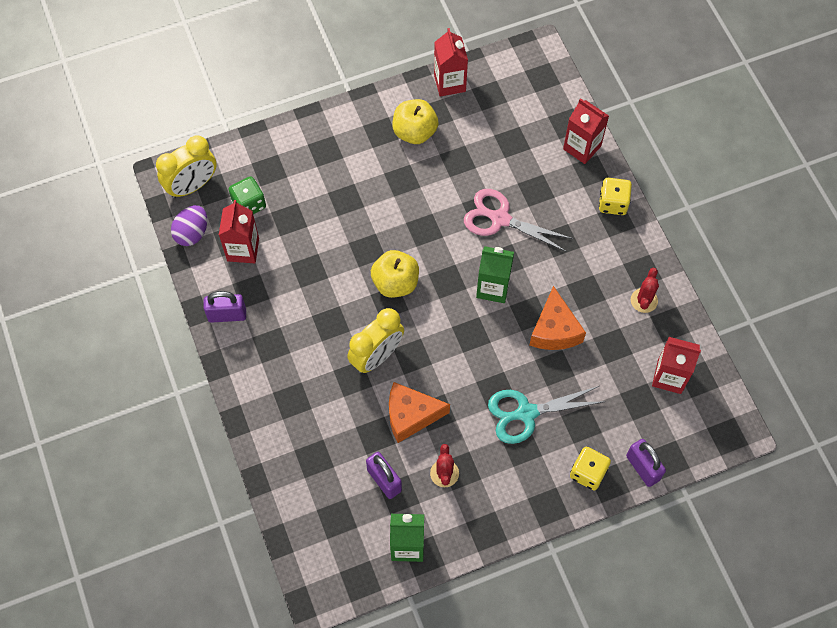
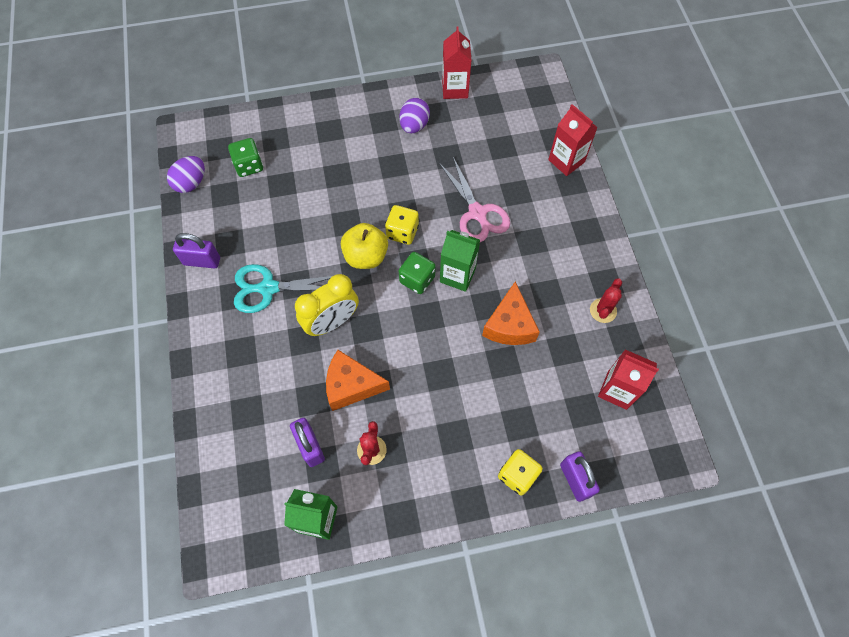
camera: 10 degrees right, 0 degrees up
yellow clock [156,135,217,198] -> none
red carton [219,200,259,263] -> none
yellow apple [393,99,438,144] -> purple egg [399,98,430,133]
pink scissors [464,189,573,252] -> pink scissors turned 150 degrees counterclockwise [439,157,510,242]
turquoise scissors [488,386,606,444] -> turquoise scissors moved to [234,264,332,313]
yellow dice [599,178,632,215] -> yellow dice moved to [385,205,419,245]
none -> green dice [399,252,436,294]

